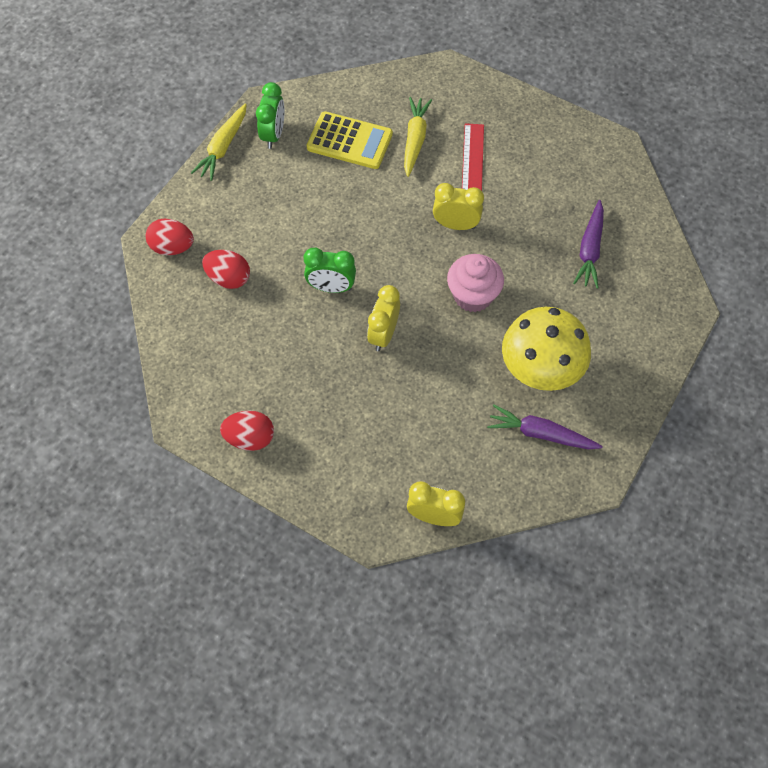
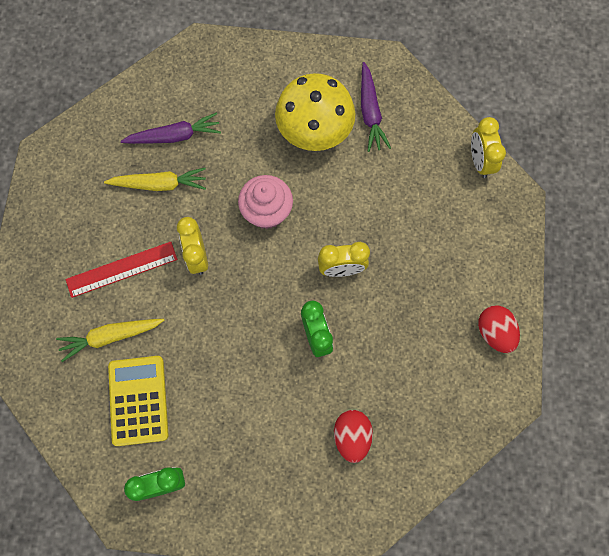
camera: 115 degrees left, 10 degrees up
red egg [146,218,194,255] -> none
yellow carrot [191,104,247,181] -> yellow carrot moved to [104,168,206,191]

